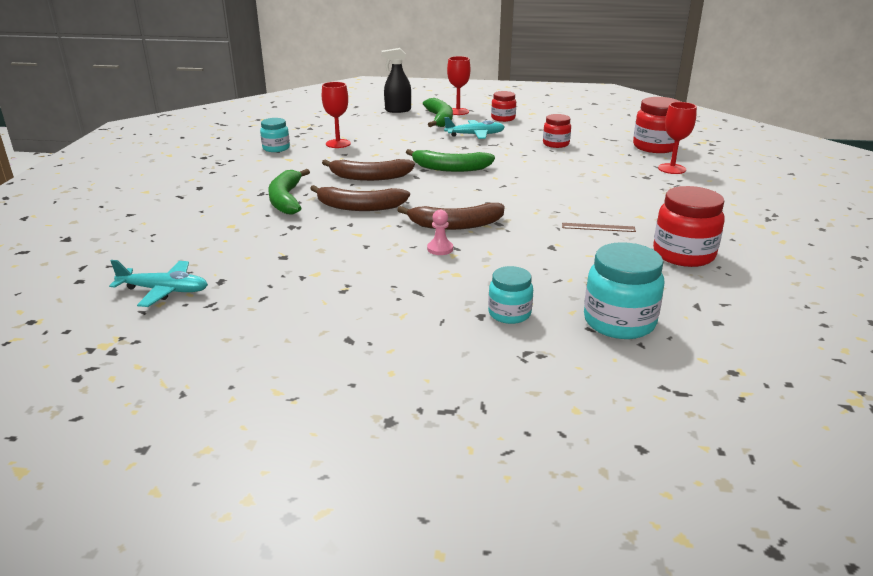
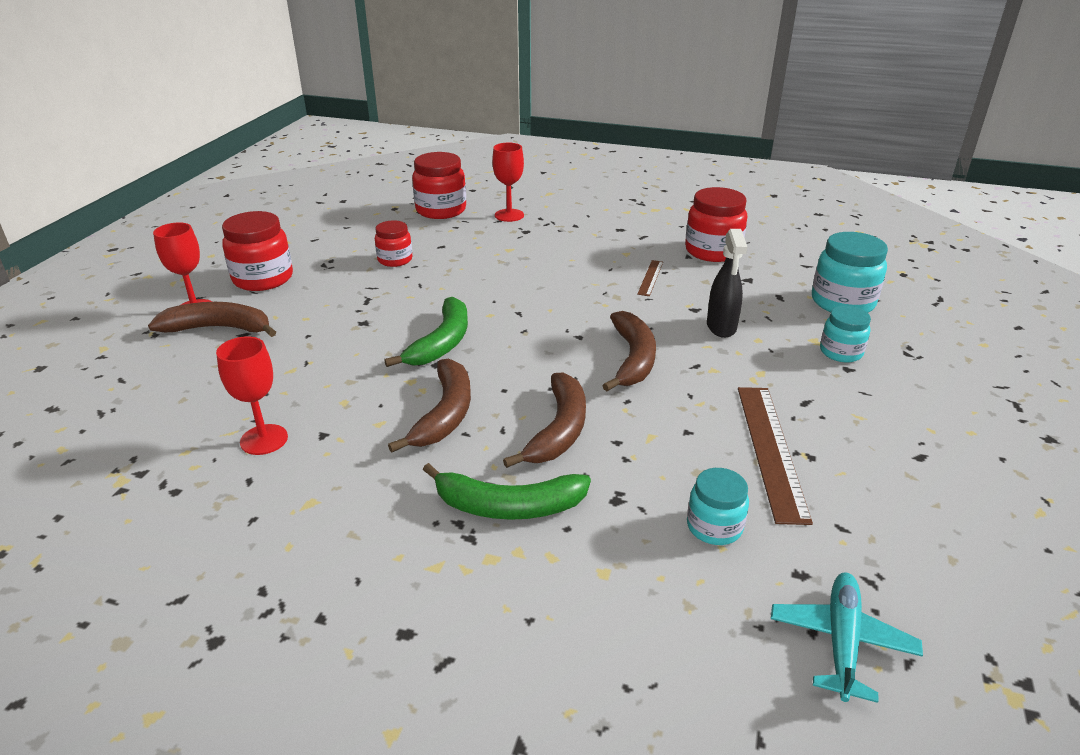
camera: 80 degrees left, 5 degrees up
turquoise jar [260,118,290,152] -> turquoise jar moved to [687,468,749,545]
black spray bottle [381,48,411,113] -> black spray bottle moved to [707,229,747,338]
green banana [423,98,453,127] -> brown banana [148,302,276,337]
pink pawn [427,210,453,255] -> none
turquoise plane [444,117,505,139] -> none
red jar [491,91,516,122] -> red jar [222,211,293,291], size x1.64
none -> brown ruler [738,387,813,525]

